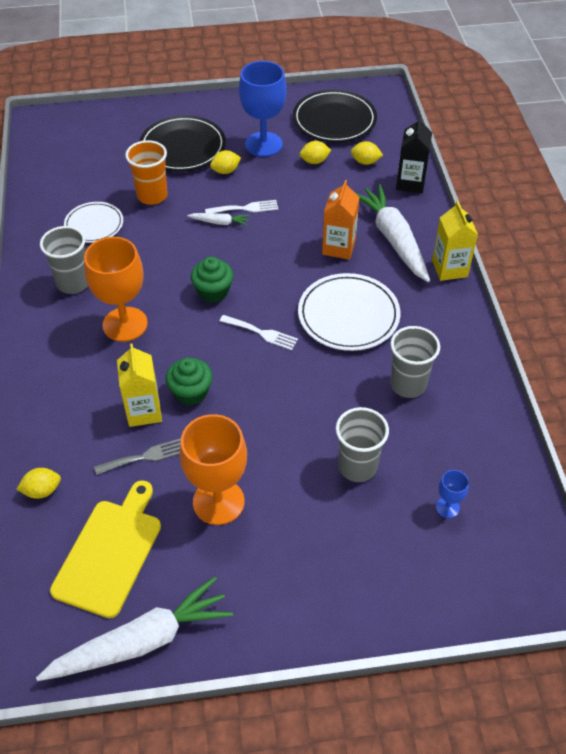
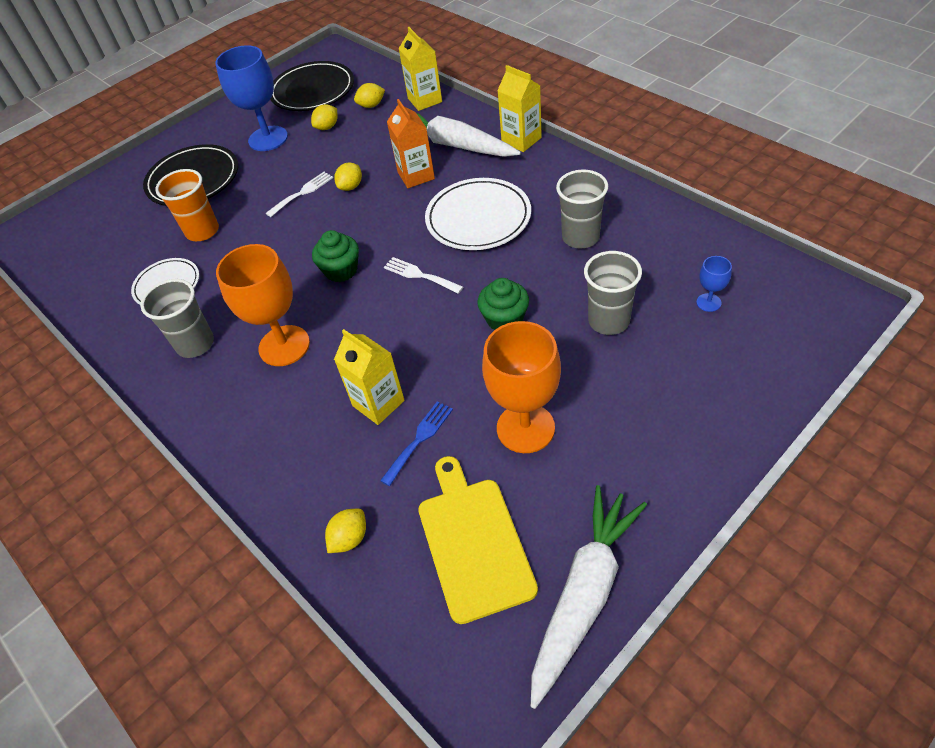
camera: 30 degrees left, 0 degrees up
grey fork [94,438,181,475] -> blue fork [380,401,453,486]
green cupcake [166,358,212,405] -> green cupcake moved to [477,278,529,330]
white carrot [187,213,249,226] -> none
yellow lemon [210,150,241,174] -> yellow lemon moved to [334,162,362,191]
white fork [220,315,298,350] -> white fork turned 135 degrees counterclockwise [384,257,463,294]
black carton [396,116,432,193] -> yellow carton [398,27,442,111]

